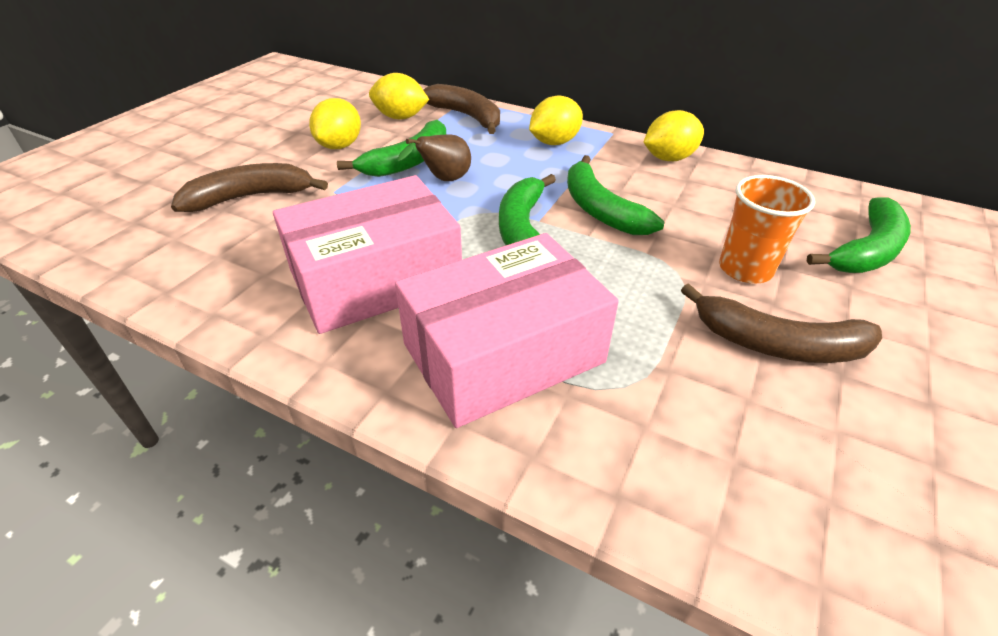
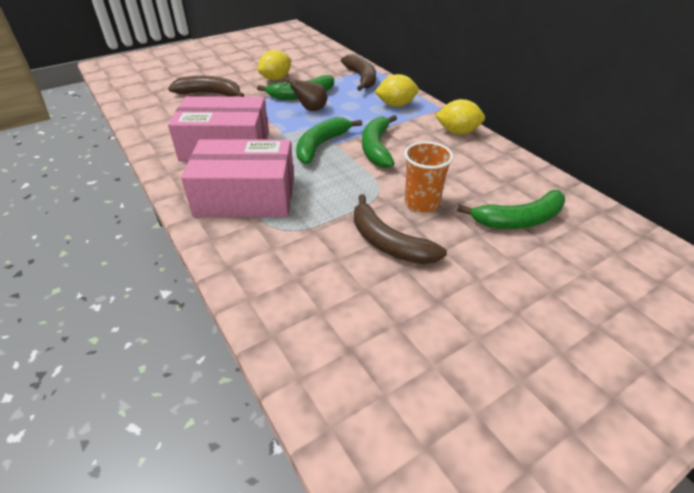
camera: 30 degrees right, 0 degrees up
yellow lemon [369,73,430,119] -> none

